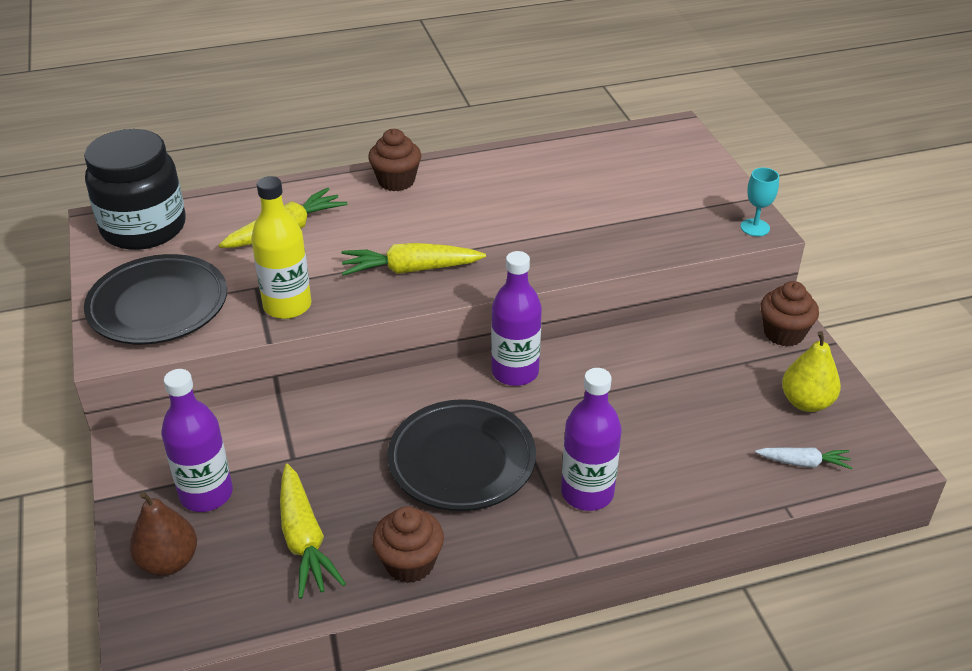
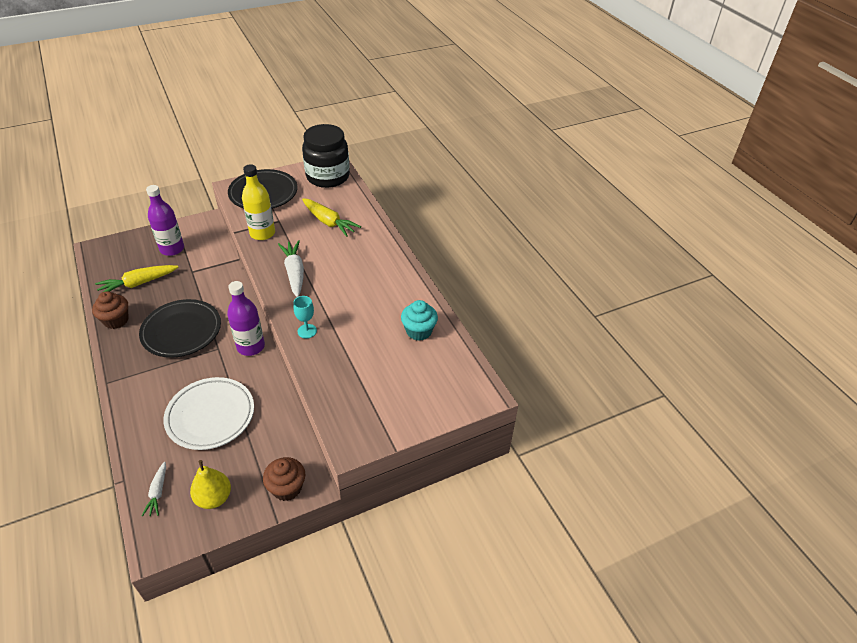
camera: 80 degrees right, 5 degrees up
brown pear [129,492,197,576] -> none
yellow carrot [342,243,486,276] -> white carrot [278,240,304,297]
brown cupcake [368,129,421,191] -> none
purple bottle [561,368,622,511] -> none
turquoise goblet [741,168,779,236] -> turquoise goblet moved to [293,296,317,338]
none -> white plate [163,377,254,450]
none -> turquoise cupcake [401,300,438,341]

